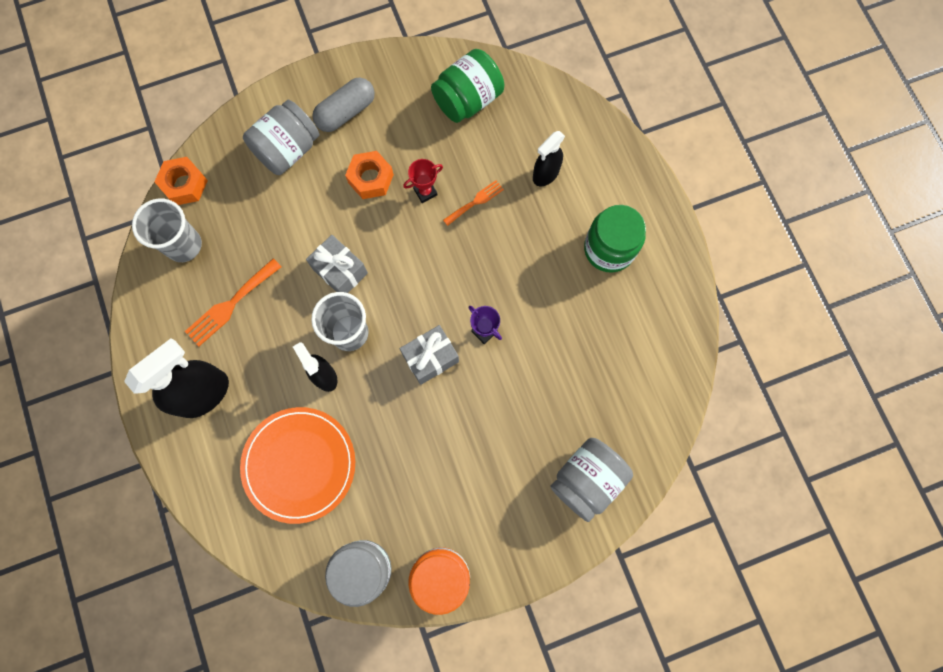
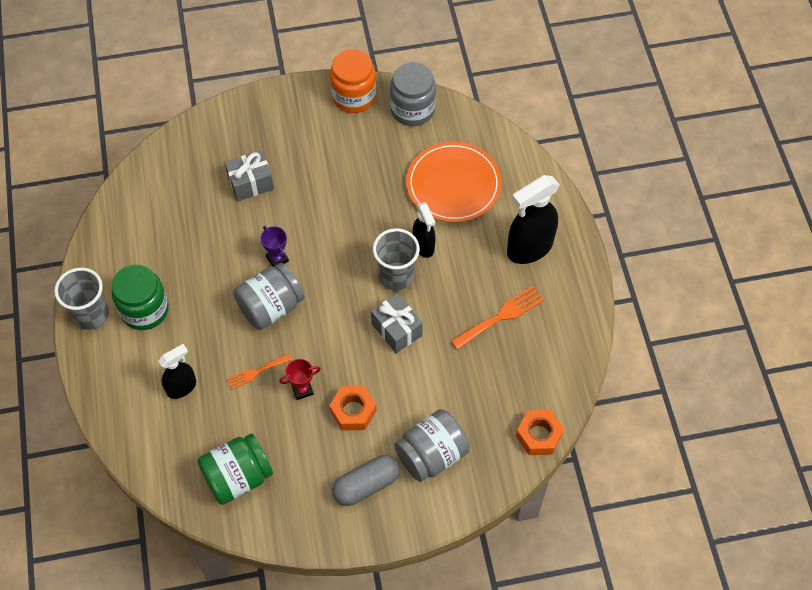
camera: 170 degrees left, 15 degrees down
grey cup [132,199,202,262] -> grey cup moved to [54,268,109,330]
grey gift [400,325,459,385] -> grey gift moved to [225,150,274,201]
grey jar [550,438,633,522] -> grey jar moved to [233,263,305,330]

